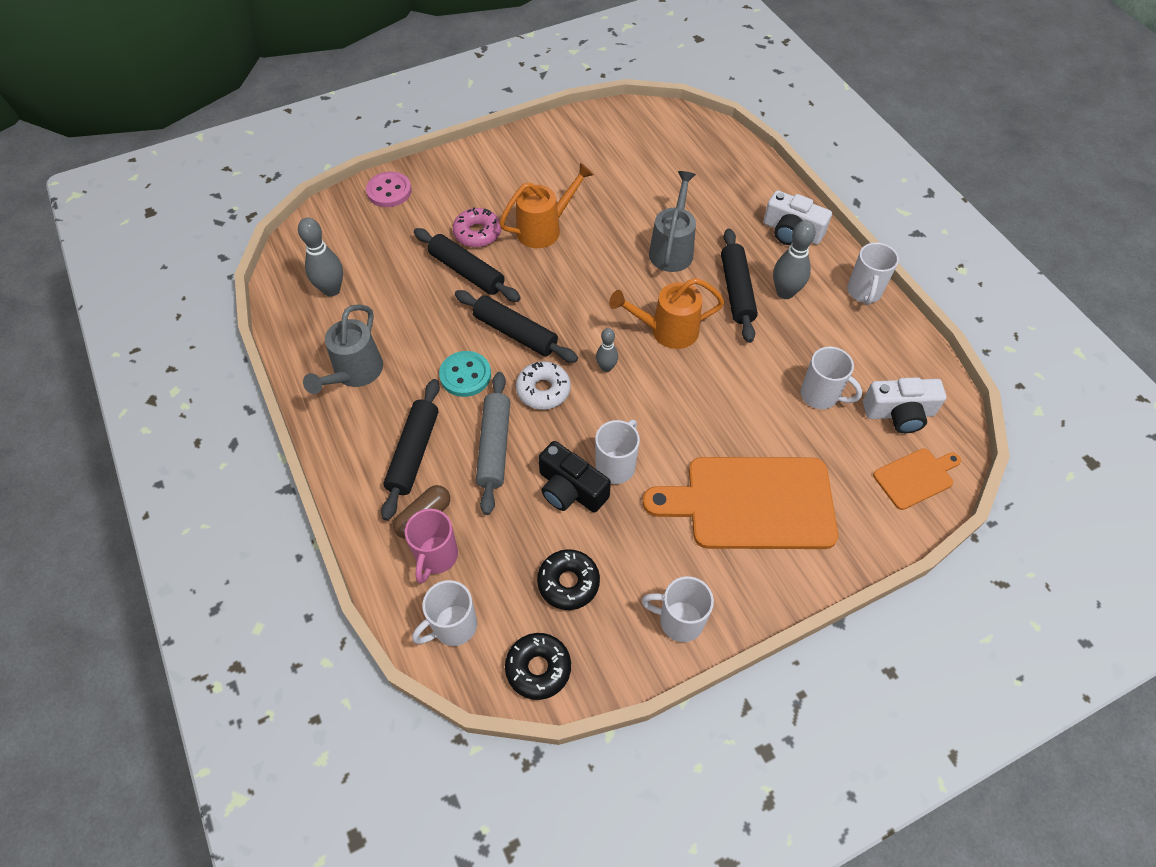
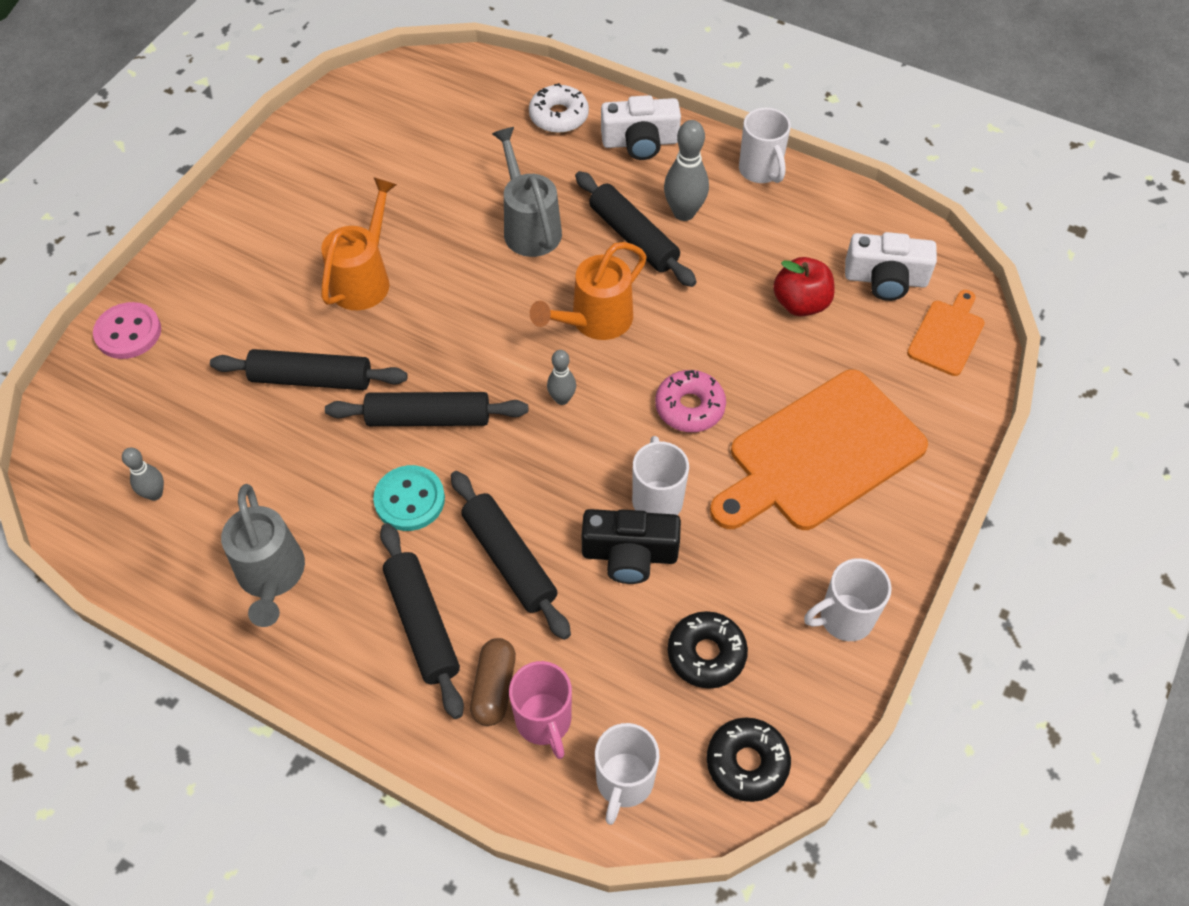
camera: 35 degrees left, 0 degrees up
grey bowling pin [298,218,343,297] -> grey bowling pin [122,447,164,501], size x0.60
pink donut [453,207,501,247] -> pink donut moved to [655,370,726,432]
grey rolling pin [476,372,510,515] -> black rolling pin [451,471,571,640]
white donut [516,361,571,410] -> white donut moved to [529,83,589,133]
white mug [801,346,862,409] -> red apple [773,257,835,316]
white camera [863,377,946,433] -> white camera turned 45 degrees clockwise [845,232,937,301]

